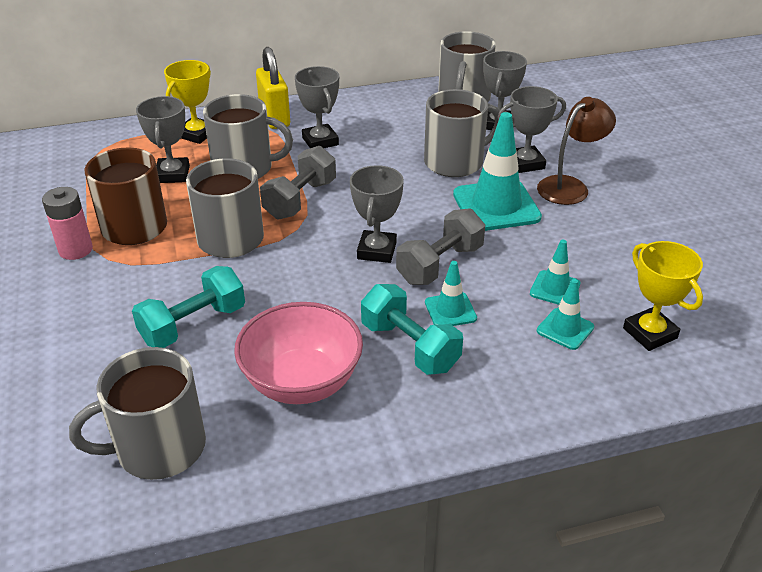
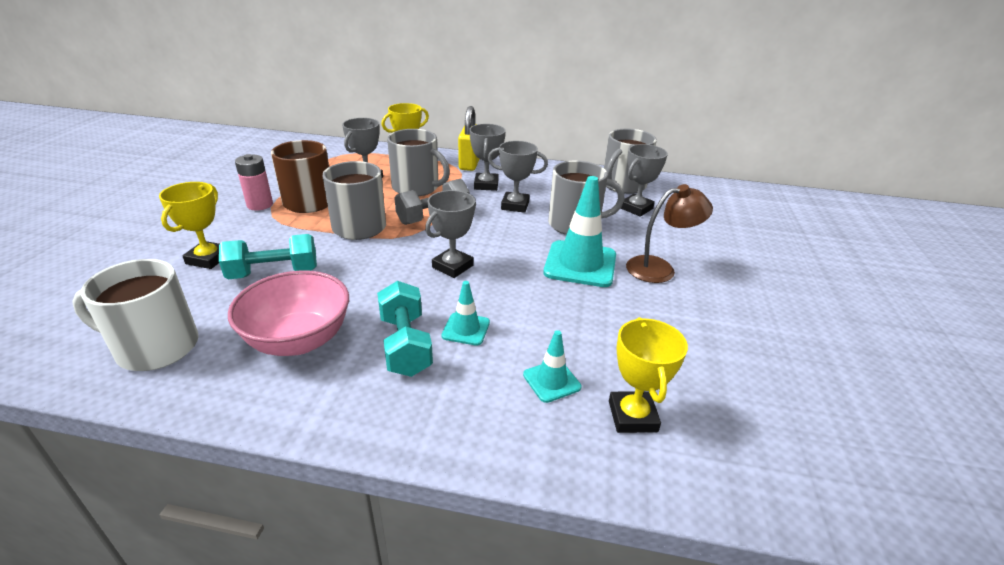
camera: 25 degrees right, 5 degrees down
grey mug [69,347,206,480] -> white mug [72,259,199,371]
grey dumbbell [396,208,485,285] -> none
grey trophy [498,86,566,173] -> grey trophy moved to [488,141,548,213]
turquoise traffic cone [530,240,581,305] -> none
none -> yellow trophy [159,182,219,269]

